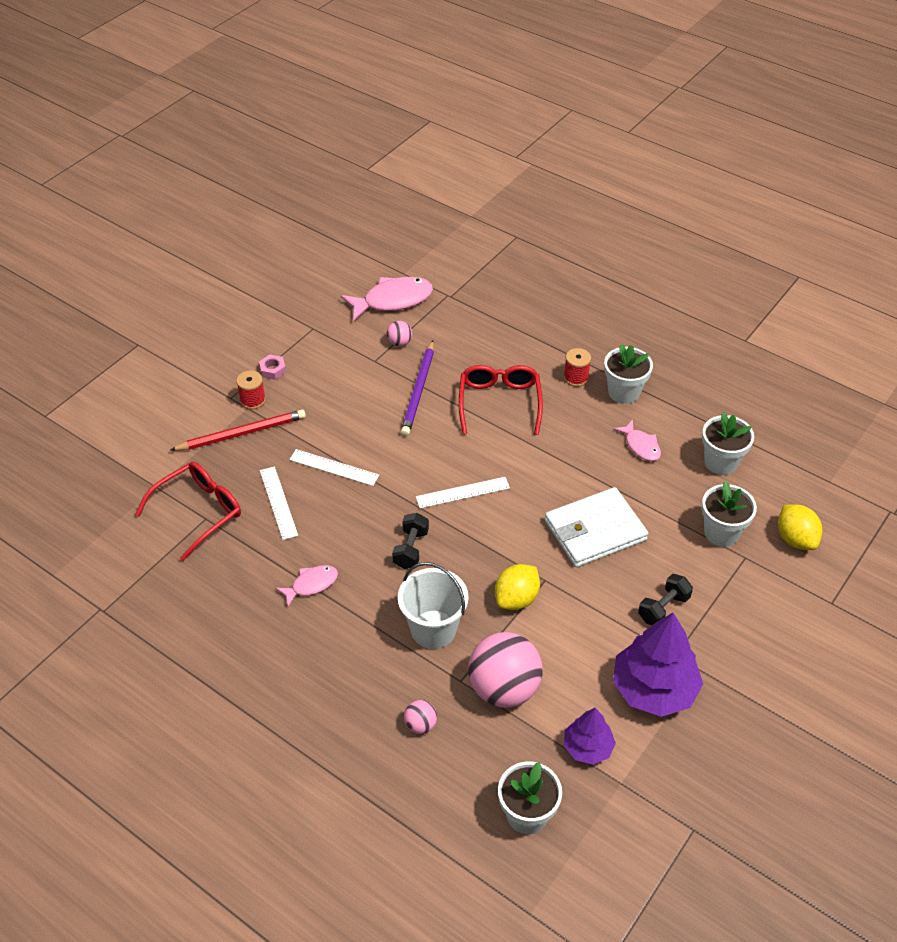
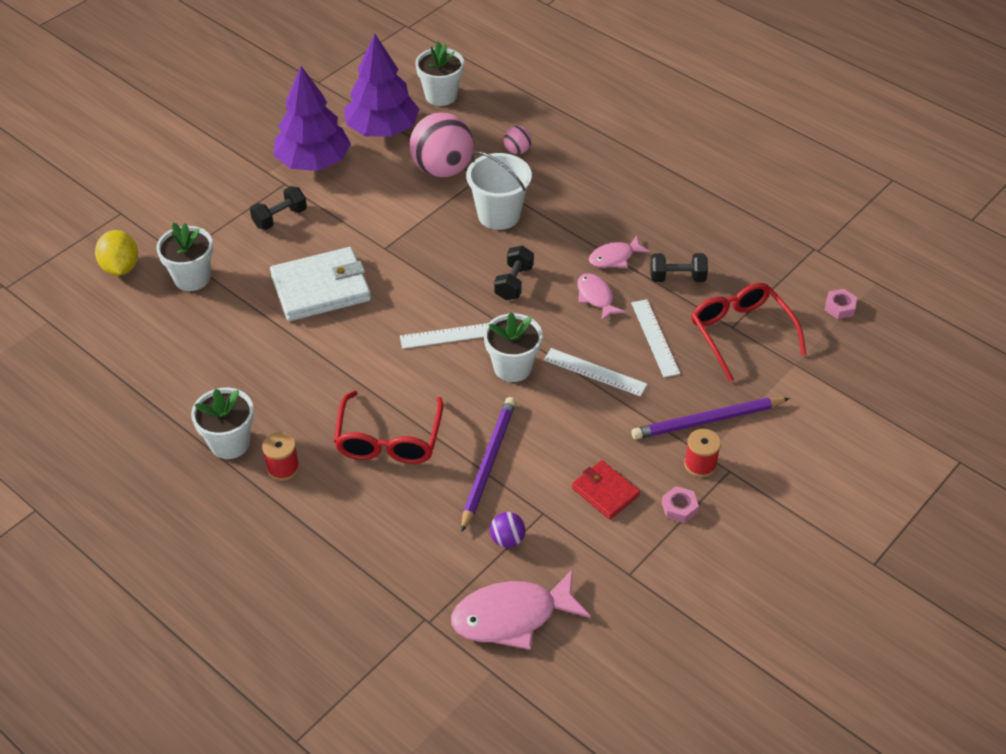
camera: 175 degrees left, 0 degrees up
red glasses [135,462,241,561] -> red glasses turned 105 degrees clockwise [691,283,807,382]
red pencil [170,410,306,451] -> purple pencil [632,398,790,440]
pink ball [387,321,412,346] -> purple ball [490,512,526,548]
yellow lemon [495,564,540,610] -> none
purple tree [564,708,616,765] -> purple tree [344,34,420,137], size x1.78
pink fish [613,420,661,461] -> pink fish moved to [577,273,625,321]
white flower pot [702,412,754,475] -> white flower pot moved to [484,313,543,382]
none -> red wallet [572,460,640,519]
none -> black dumbbell [650,253,708,282]
none -> pink nut [825,289,857,319]

